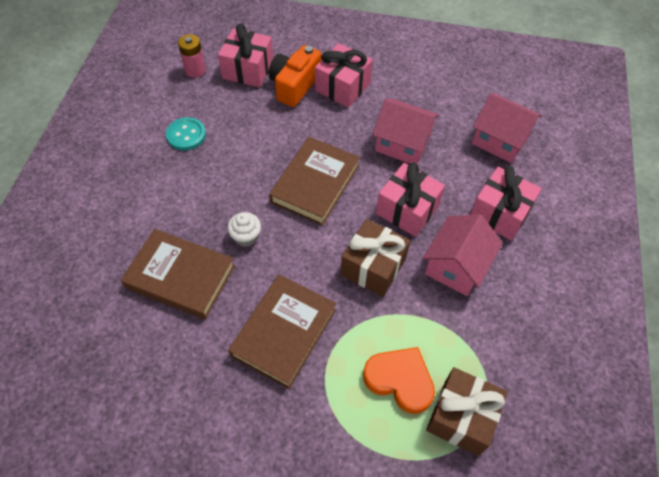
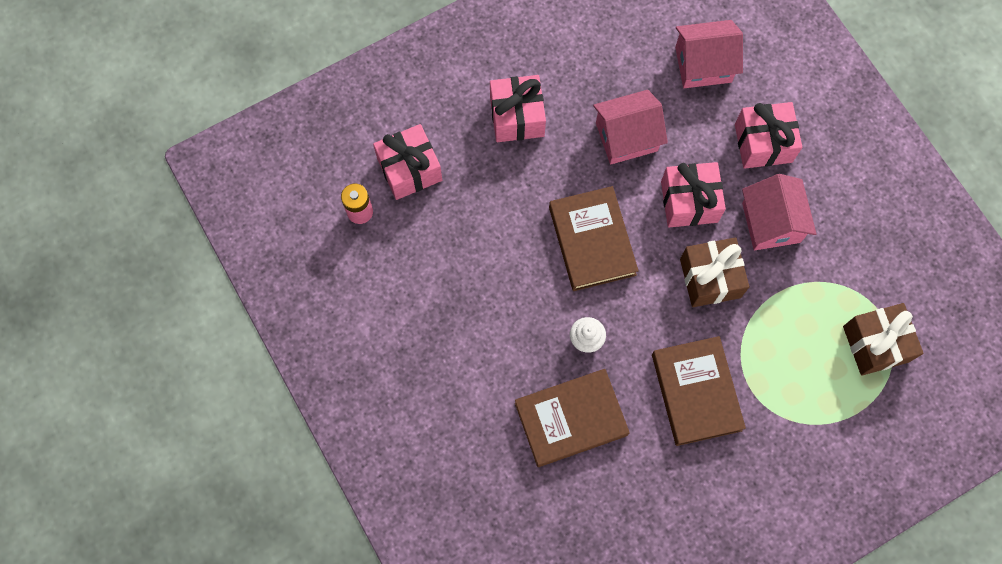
camera: 40 degrees left, 15 degrees up
turquoise button [166,117,206,150] -> none
orange camera [268,45,321,107] -> none
orange heart [363,347,435,414] -> none

